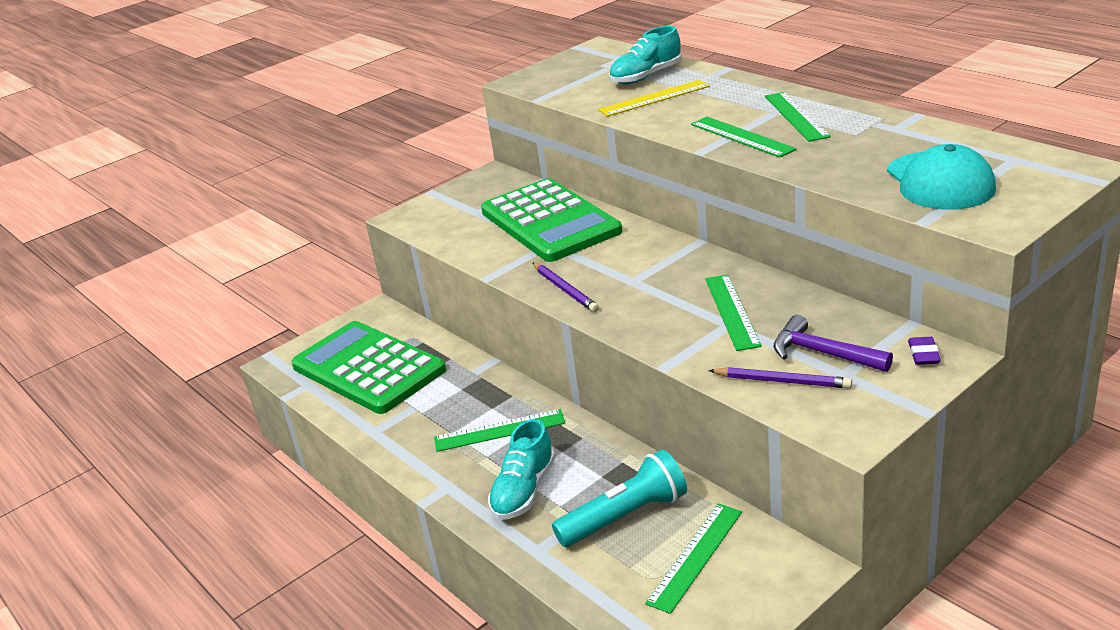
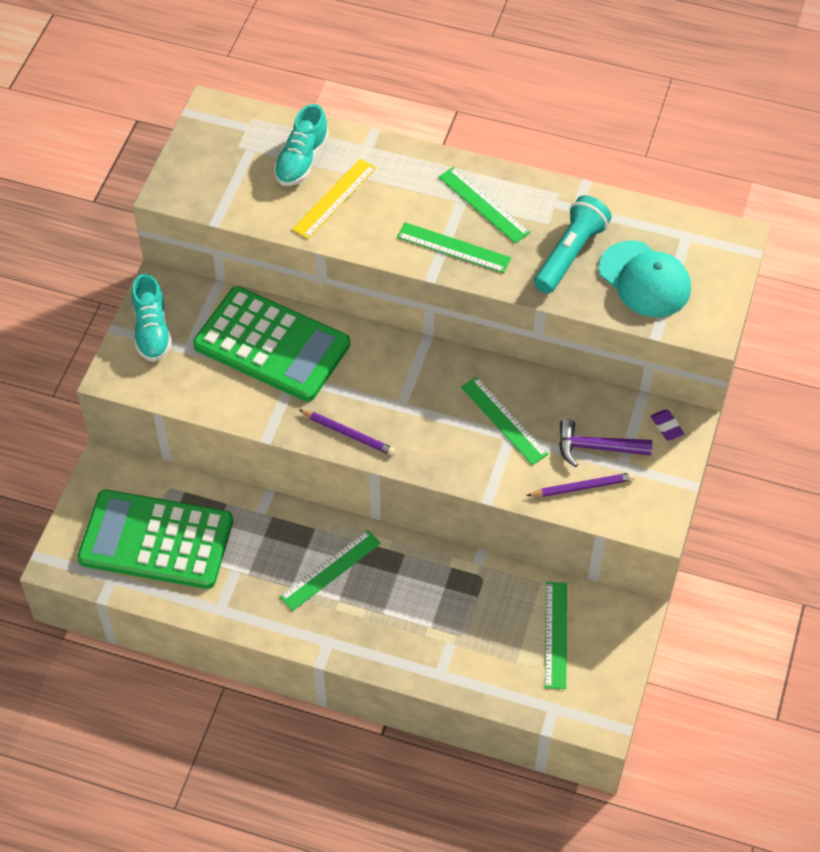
camera: 35 degrees left, 25 degrees up
turquoise shoe [488,419,555,520] -> turquoise shoe moved to [132,274,172,362]
turquoise flashlight [552,449,687,547] -> turquoise flashlight moved to [534,195,612,293]

